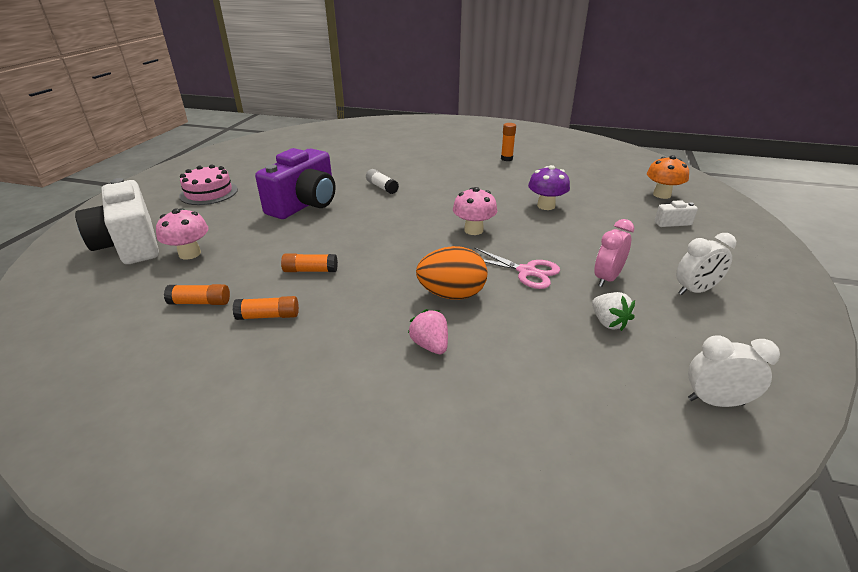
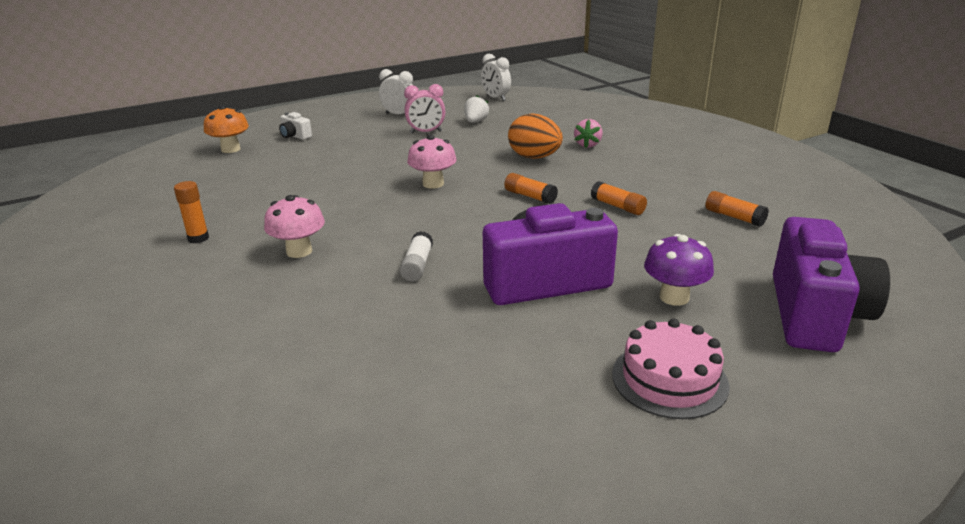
camera: 135 degrees left, 5 degrees down
white camera [75,178,159,264] -> purple camera [773,217,890,352]
pink mushroom [156,208,208,260] -> pink mushroom moved to [264,195,325,258]
orange glue stick [233,296,299,320] -> orange glue stick moved to [504,173,558,204]
pink scissors [474,247,560,289] -> none
purple mushroom [528,165,570,210] -> purple mushroom moved to [644,234,714,306]

